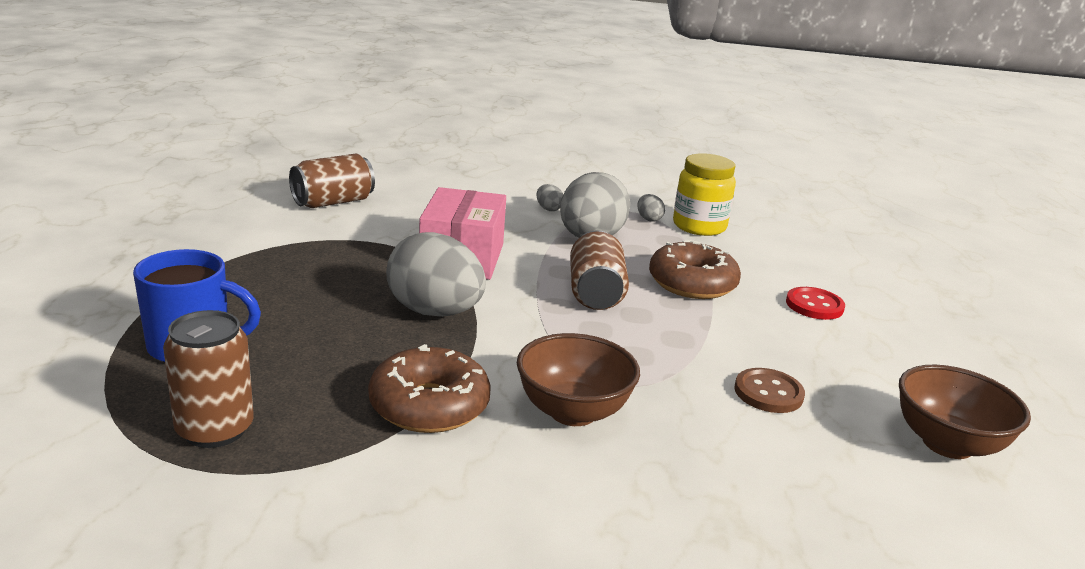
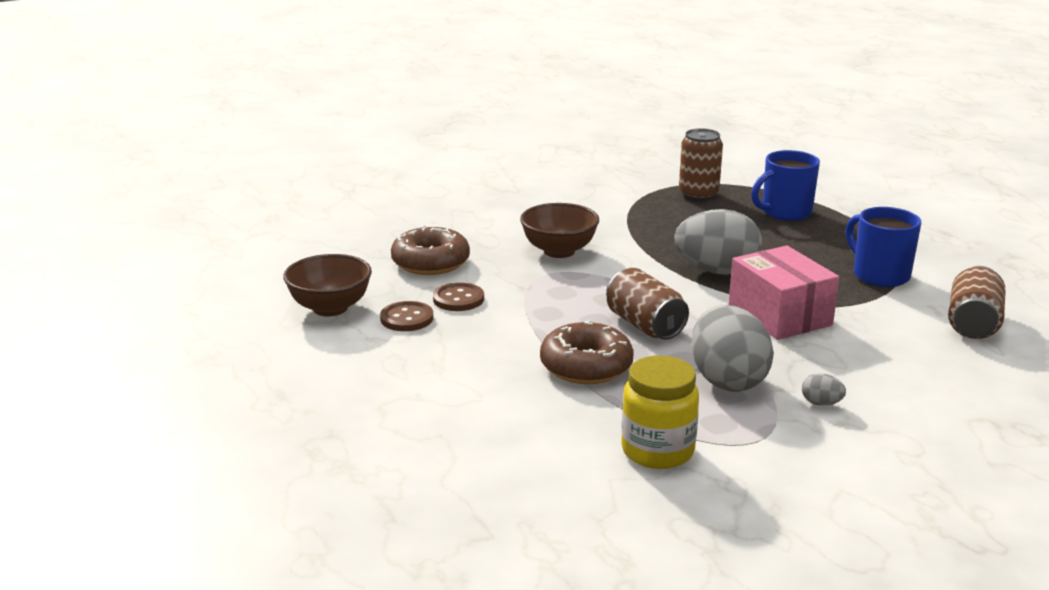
camera: 150 degrees right, 0 degrees up
brown donut [368,344,491,433] -> brown donut moved to [391,225,470,275]
grey egg [637,194,665,222] -> none
red button [786,287,845,320] -> none
none -> brown button [380,301,433,331]
none -> blue mug [846,207,921,287]

